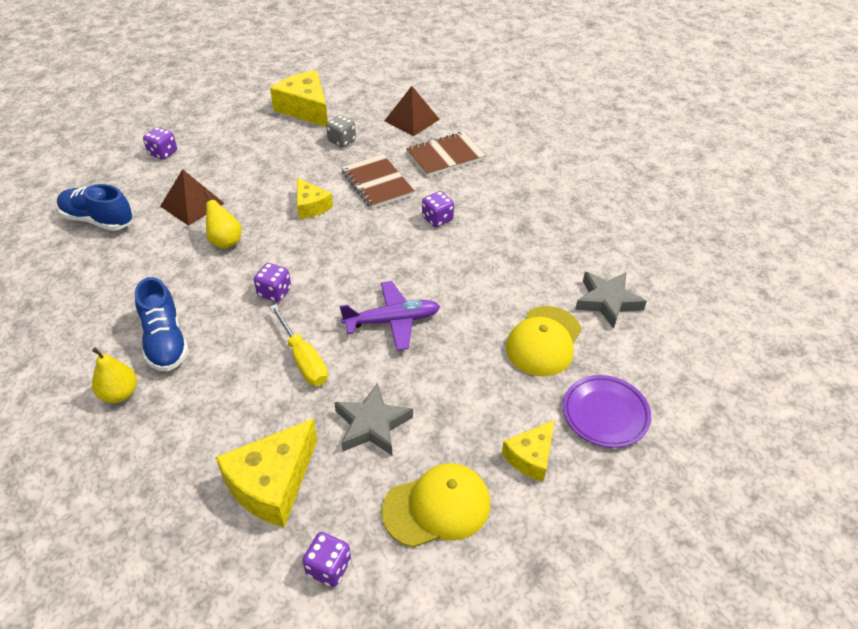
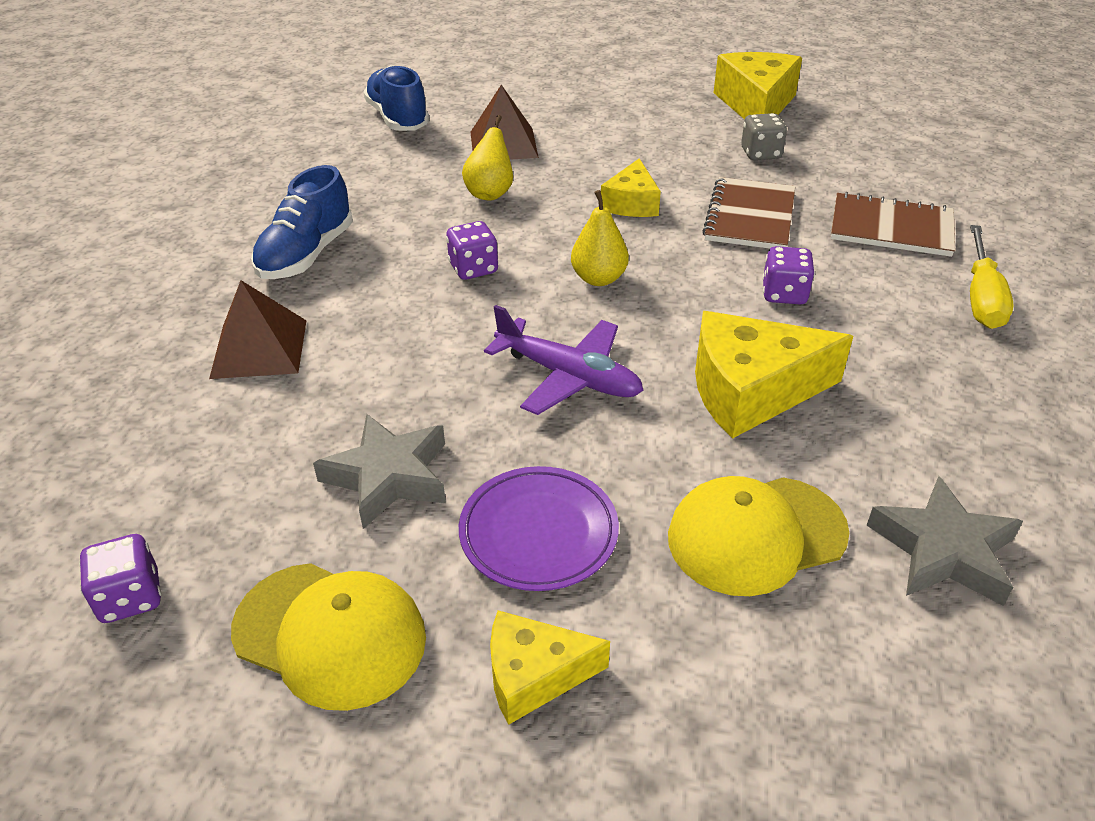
camera: 45 degrees right, 5 degrees down
yellow pear [92,348,137,403] -> yellow pear moved to [571,190,629,286]
purple dice [143,127,177,160] -> none
yellow cheese [215,418,317,528] -> yellow cheese moved to [695,311,853,439]
yellow screwdriver [270,304,328,386] -> yellow screwdriver moved to [970,225,1014,329]
brown pyramid [384,86,440,136] -> brown pyramid moved to [209,280,307,379]
purple plate [563,375,651,448] -> purple plate moved to [459,466,619,591]

